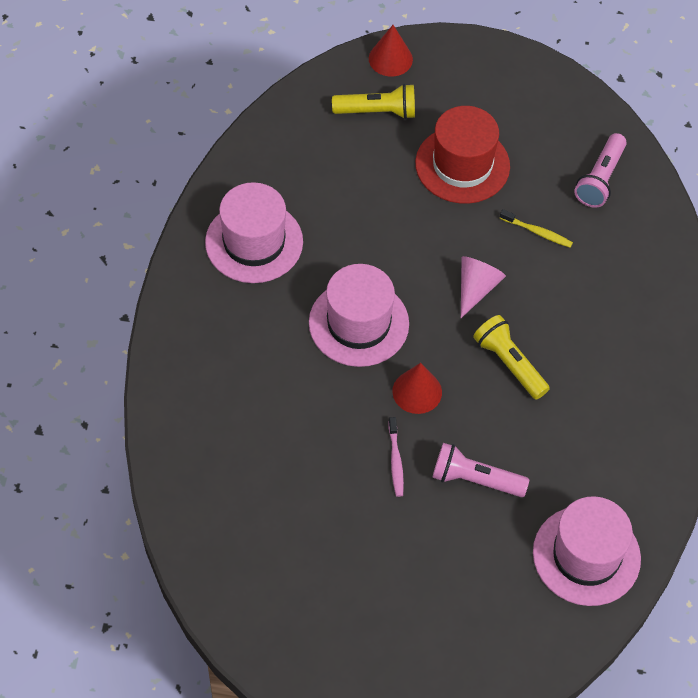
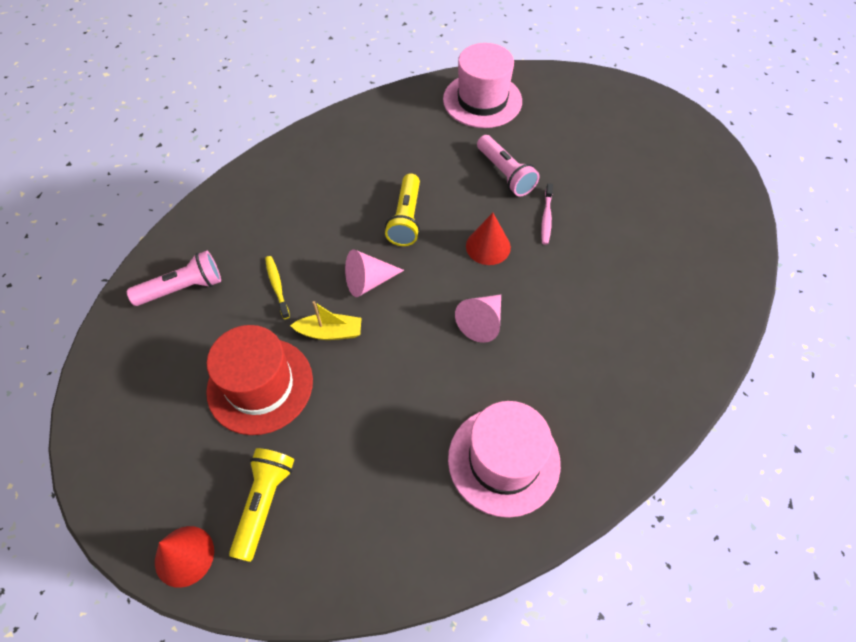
camera: 135 degrees left, 0 degrees up
pink hat [309,264,409,367] -> pink cone [455,294,501,343]
yellow flashlight [332,84,415,119] -> yellow flashlight turned 60 degrees clockwise [229,448,294,562]
pink toothbrush [389,417,404,497] -> pink toothbrush turned 150 degrees clockwise [541,183,553,245]
none -> yellow boat [290,301,362,340]

